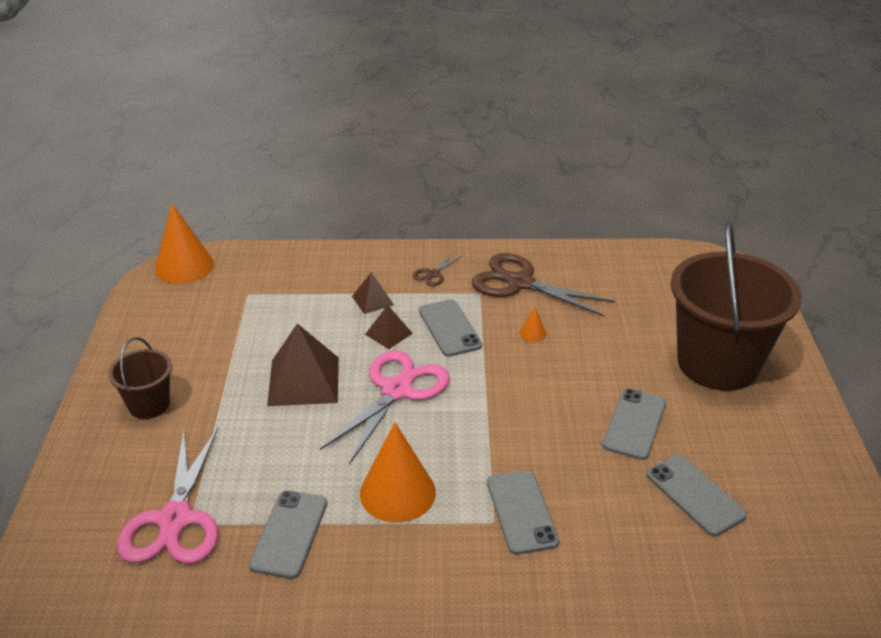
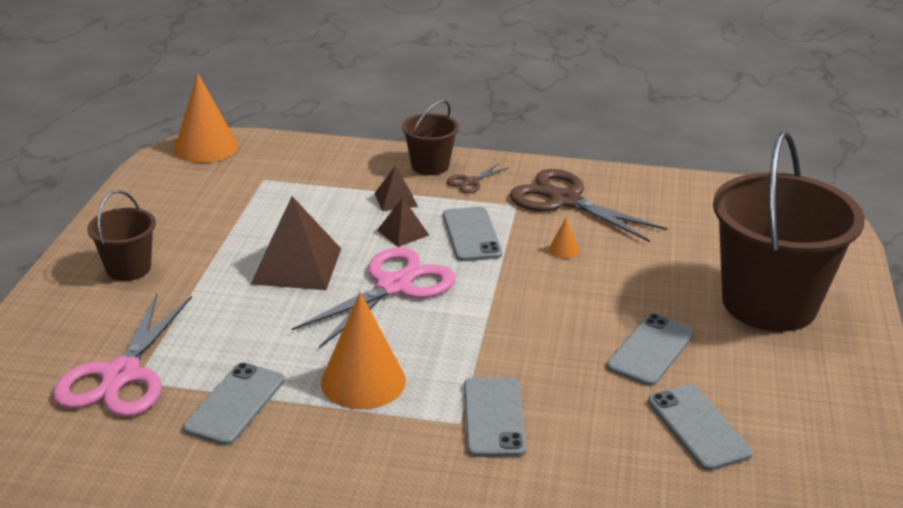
camera: 10 degrees right, 5 degrees down
none -> brown bucket [402,100,459,175]

